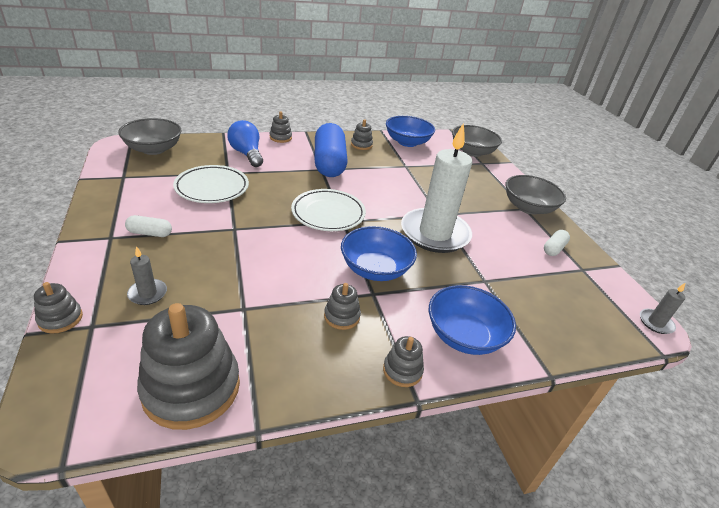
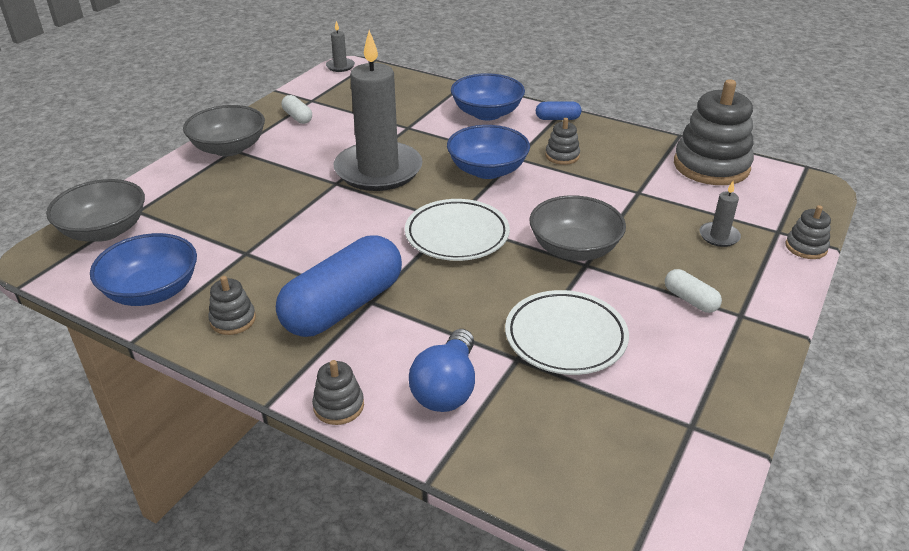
camera: 130 degrees left, 0 degrees up
grey bowl [118,118,182,155] -> grey bowl moved to [529,195,626,261]
grey stacking toy [383,336,424,387] -> blue capsule [536,101,581,120]
white candle [401,123,472,253] -> grey candle [333,30,423,191]
white capsule [544,230,570,256] -> white capsule turned 60 degrees clockwise [282,95,312,124]

